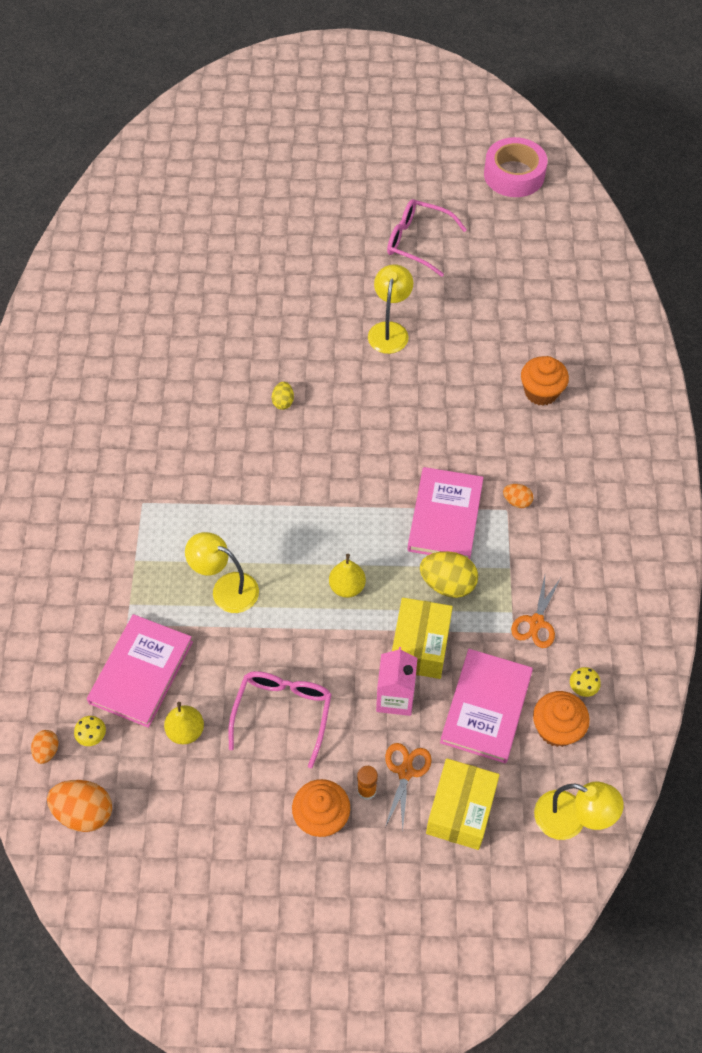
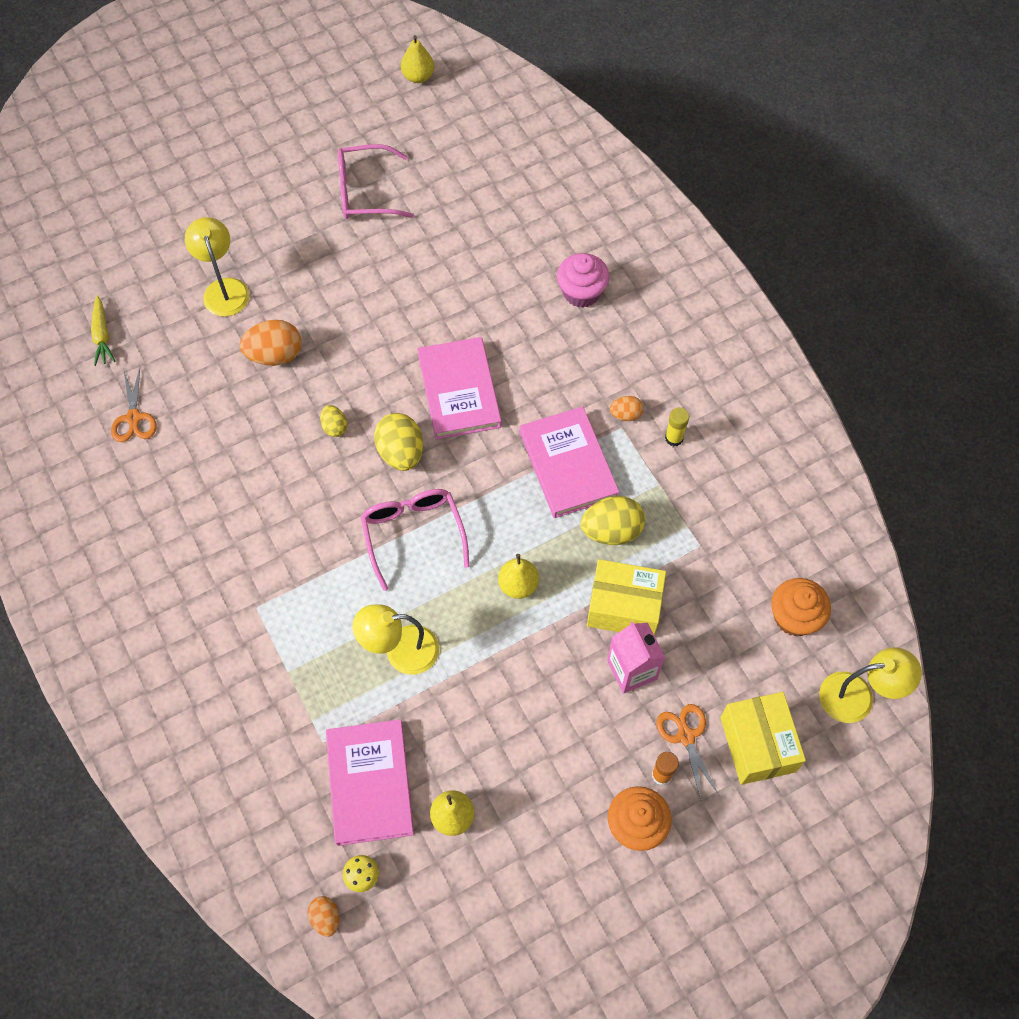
camera: 30 degrees left, 5 degrees up
orange egg [47,780,112,832] -> orange egg moved to [240,320,301,366]
pink glasses [228,671,332,768] -> pink glasses moved to [361,489,470,591]
yellow lamp [368,264,413,354] -> yellow lamp moved to [185,217,250,316]
yellow box [392,597,453,679] -> yellow box turned 60 degrees counterclockwise [587,559,666,636]
pink book [440,649,533,763] -> pink book moved to [417,337,502,440]
pink tape [484,137,547,197] -> yellow pear [401,35,435,83]
orange scissors [511,576,561,648] -> orange scissors moved to [111,368,156,442]
orange cupcake [521,356,569,406] -> pink cupcake [557,253,609,308]
yellow mushroom [570,667,601,697] -> none
none -> yellow carrot [91,296,115,366]
none -> yellow egg [374,413,423,471]
none -> yellow glue stick [665,407,689,446]

